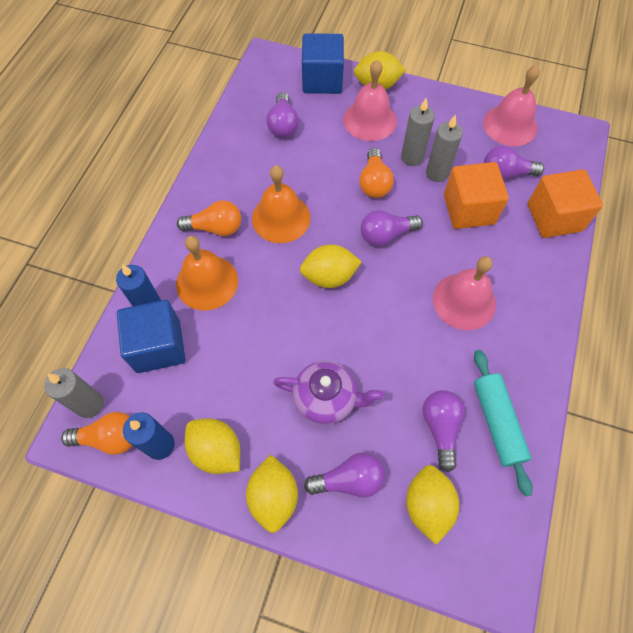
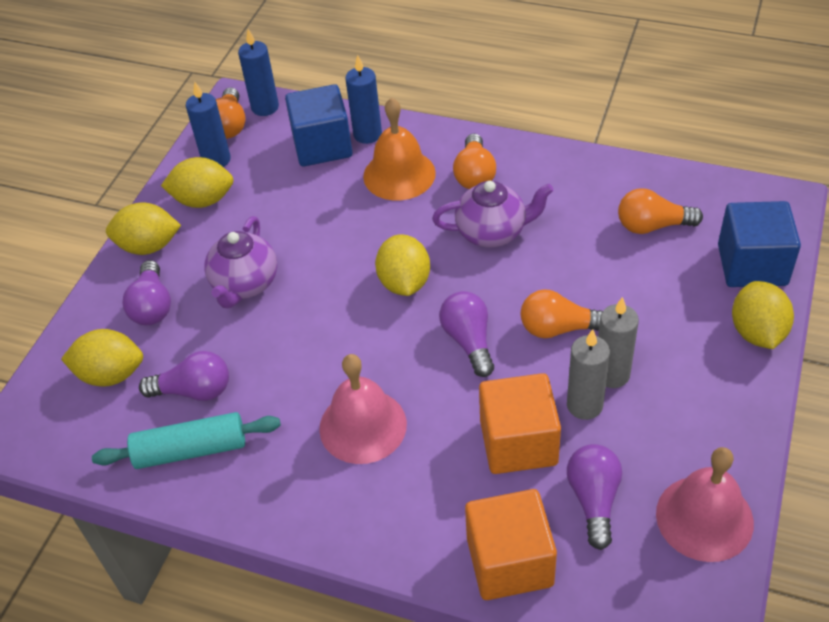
camera: 95 degrees right, 15 degrees down
grey candle [44,368,104,418] -> blue candle [238,29,279,116]
yellow lemon [185,418,240,474] -> yellow lemon turned 45 degrees clockwise [161,157,234,208]
orange bell [252,165,311,243] -> purple teapot [432,181,554,248]
purple light bulb [266,92,299,138] -> orange light bulb [618,188,703,234]
pink bell [343,60,397,141] -> none

